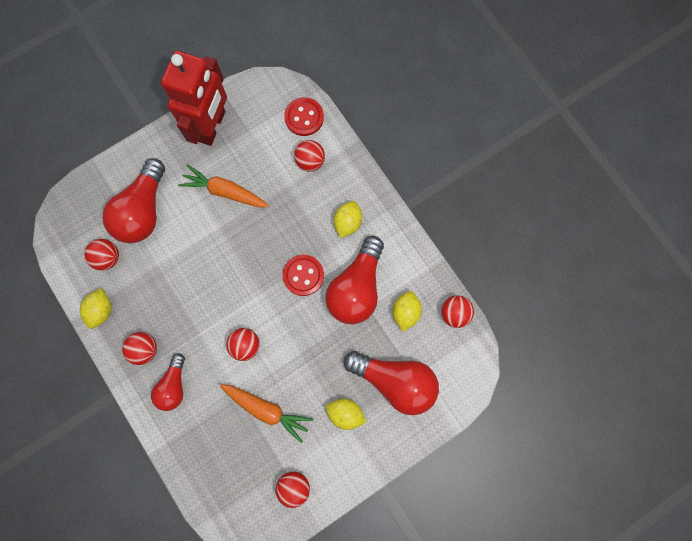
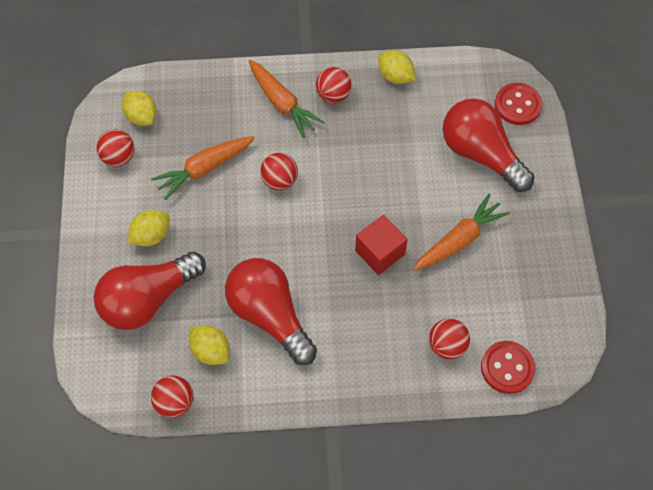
camera: 120 degrees right, 15 degrees down
red ball [84,239,119,271] -> none
red light bulb [151,353,185,411] -> orange carrot [249,60,325,138]
red robot [161,50,227,146] -> none
red button [283,255,324,296] -> red button moved to [495,83,542,125]
yellow lemon [334,201,362,238] -> yellow lemon moved to [122,91,157,126]
none -> red cube [355,215,408,275]

